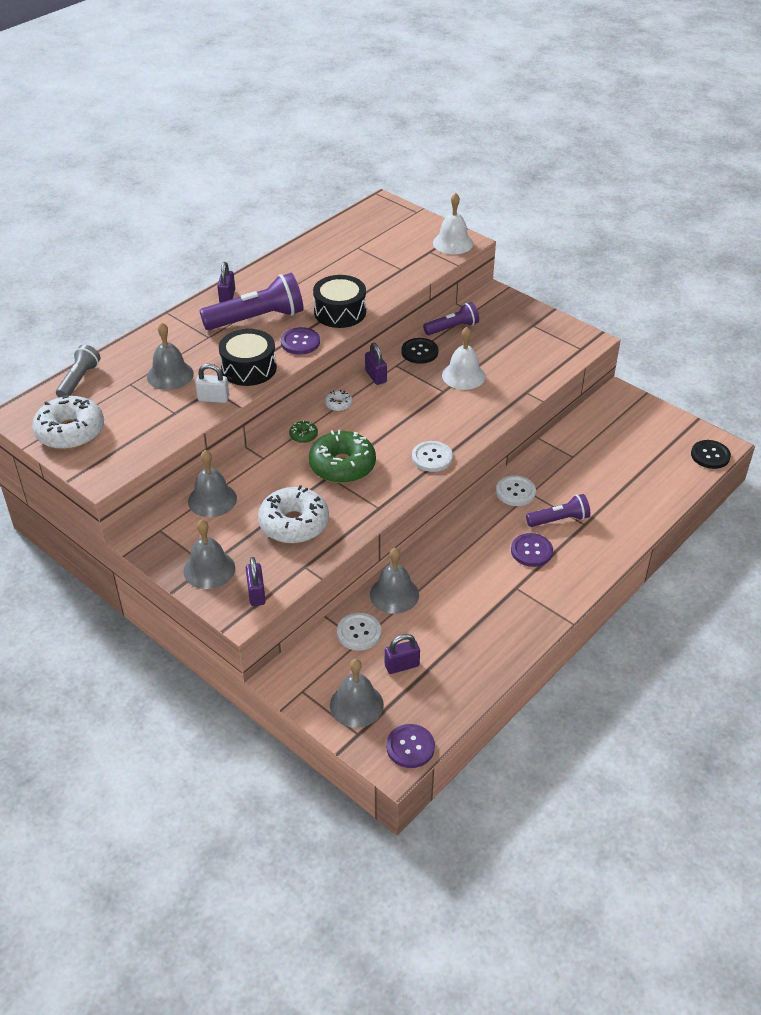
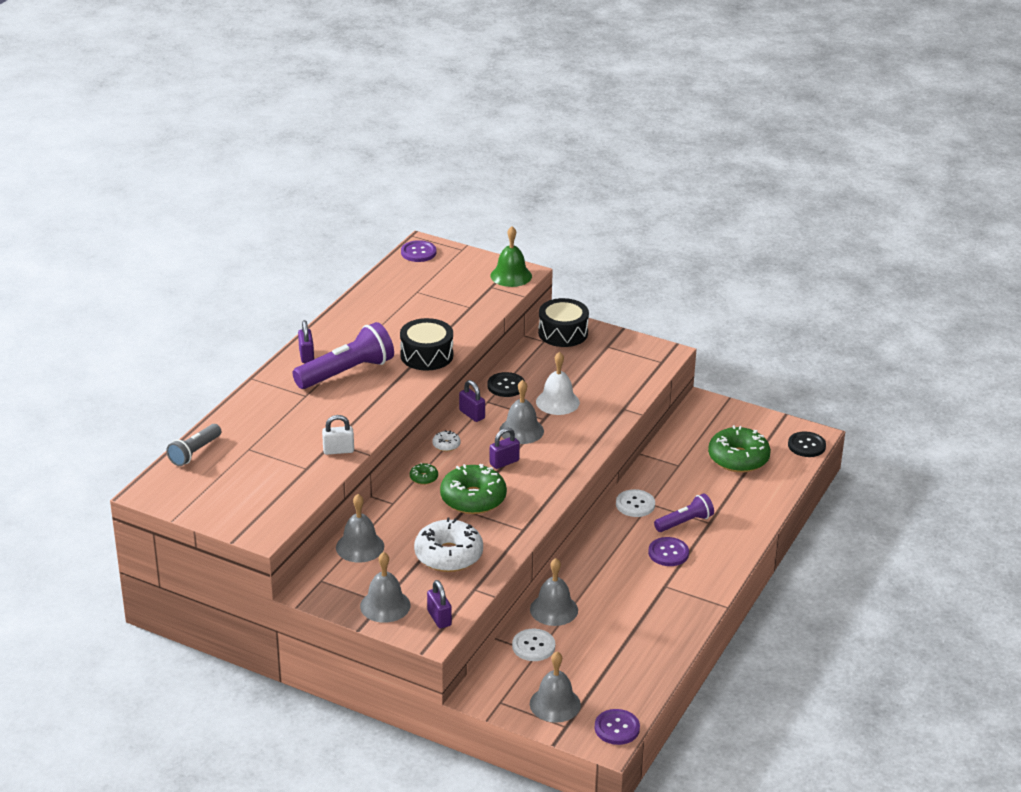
camera: 15 degrees left, 10 degrees down
white donut [32,395,104,450] -> none
grey flashlight [56,345,100,397] -> grey flashlight turned 150 degrees counterclockwise [166,424,221,466]
grey bell [147,323,194,390] -> grey bell moved to [499,380,544,444]
black drum [219,329,277,386] -> black drum moved to [538,298,589,347]
purple button [281,327,320,355] -> purple button moved to [401,240,436,262]
purple padlock [385,634,420,674] -> purple padlock moved to [490,428,520,469]
white button [412,441,453,472] -> none
purple flashlight [423,302,479,335] -> none
white bell [433,193,473,254] -> green bell [490,226,532,287]
none -> green donut [708,425,771,473]

